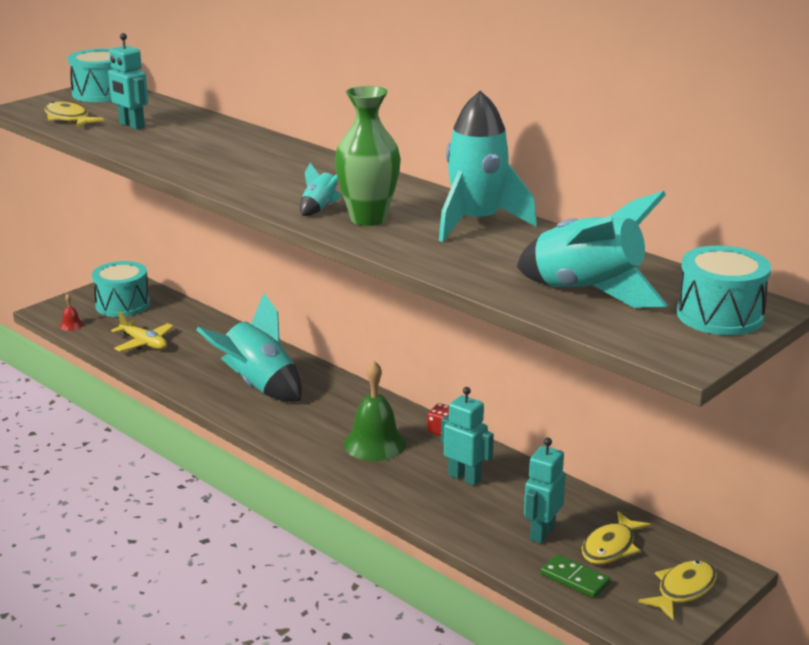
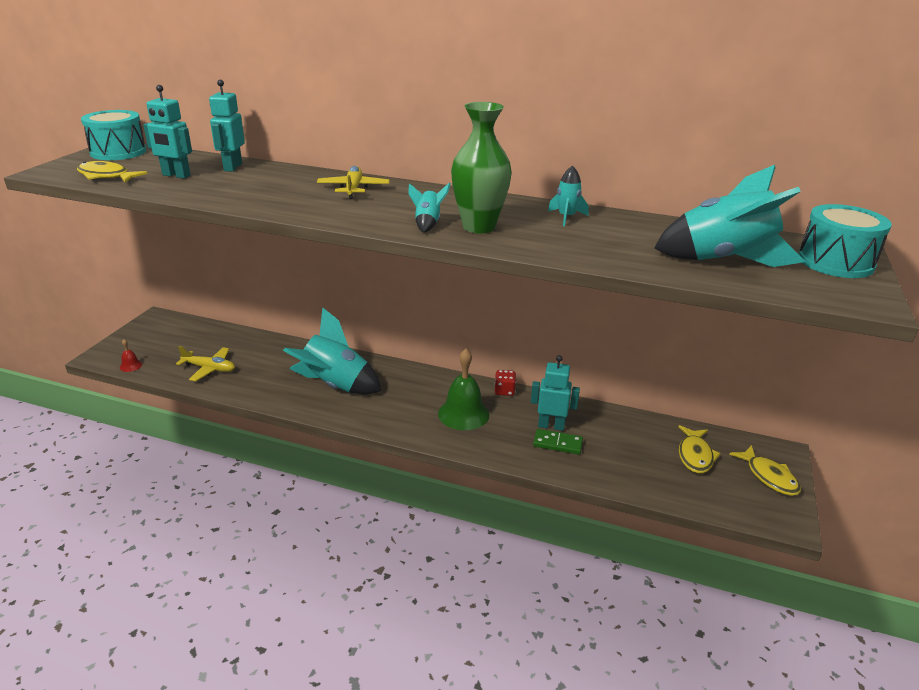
camera: 25 degrees left, 5 degrees up
turquoise drum [92,261,150,317] -> none
turquoise rocket [439,90,537,242] -> turquoise rocket [548,166,588,226], size x0.45
turquoise robot [524,438,566,543] -> turquoise robot moved to [209,80,245,172]
green domino [540,554,611,598] -> green domino moved to [533,429,583,455]
yellow fish [638,560,716,620] -> yellow fish turned 135 degrees clockwise [729,445,801,496]
none -> yellow plane [317,166,390,199]

